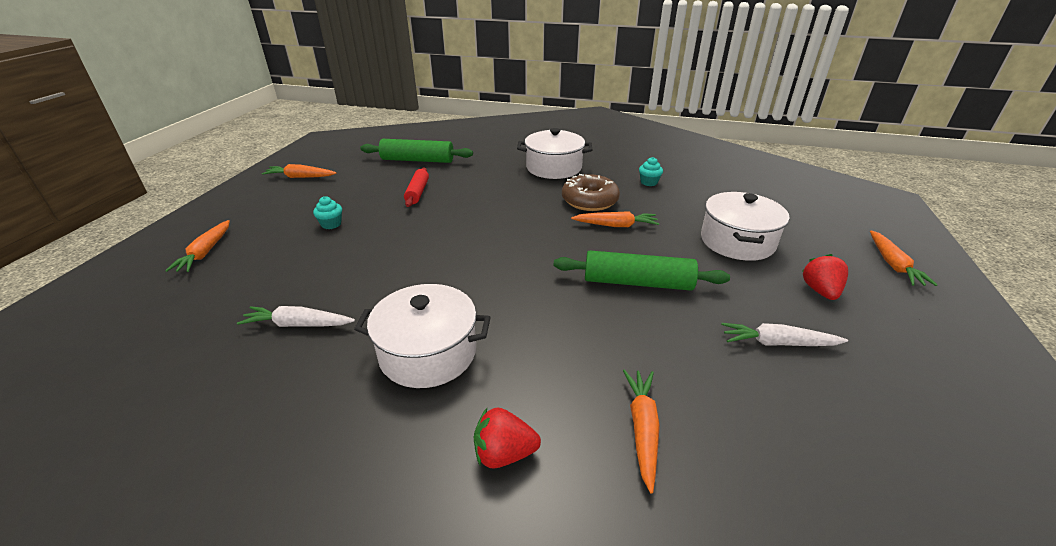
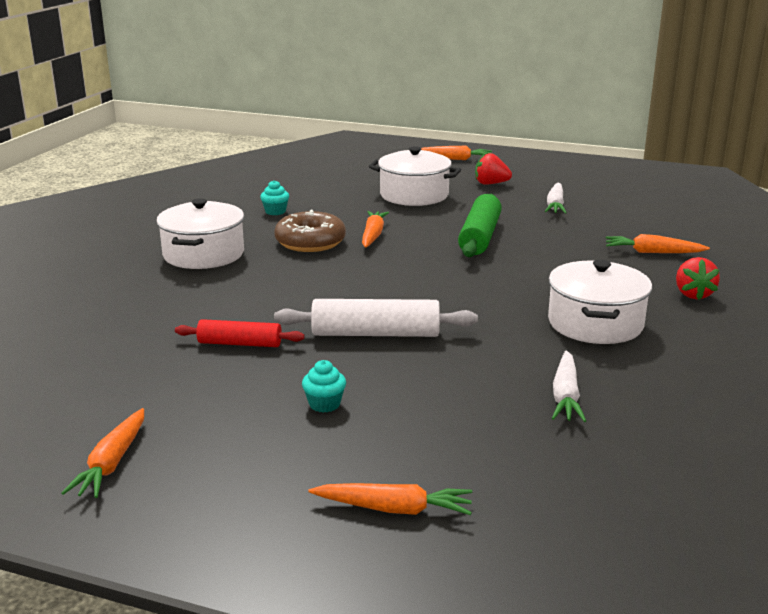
camera: 85 degrees left, 10 degrees down
green rolling pin [360,139,473,163] -> none
none -> white rolling pin [274,299,478,337]

